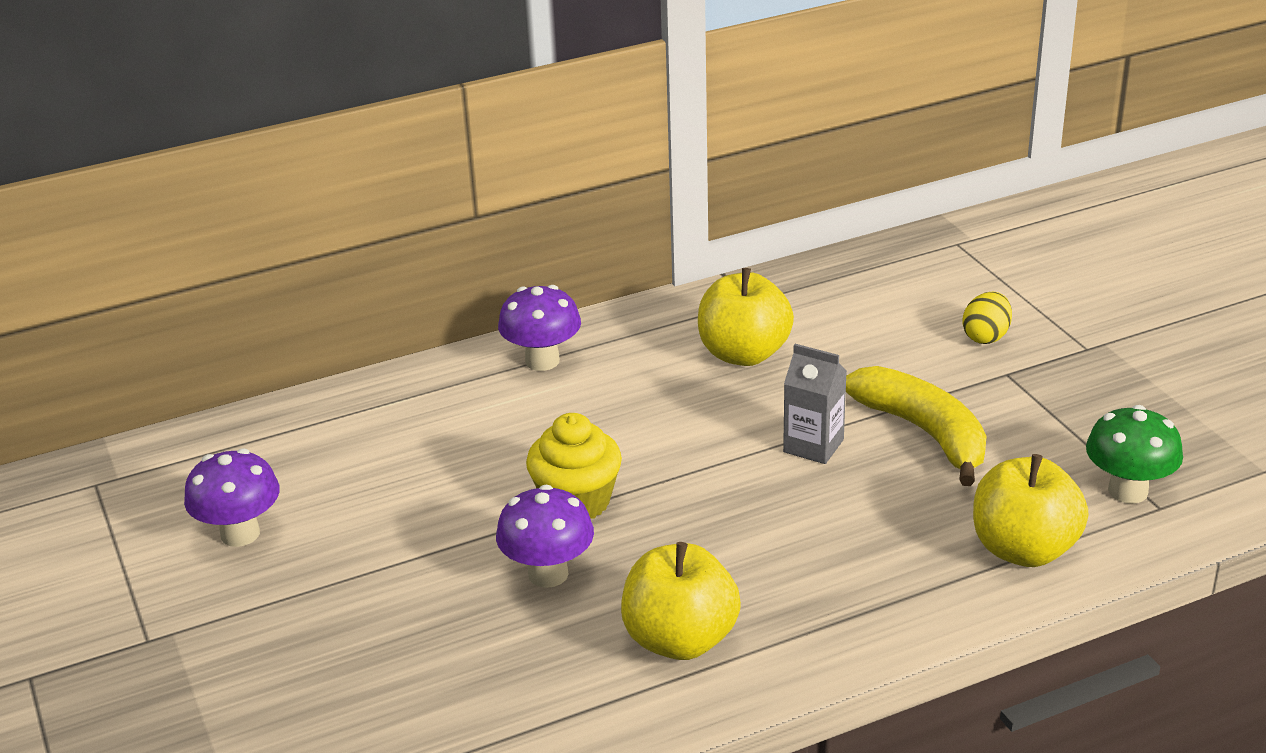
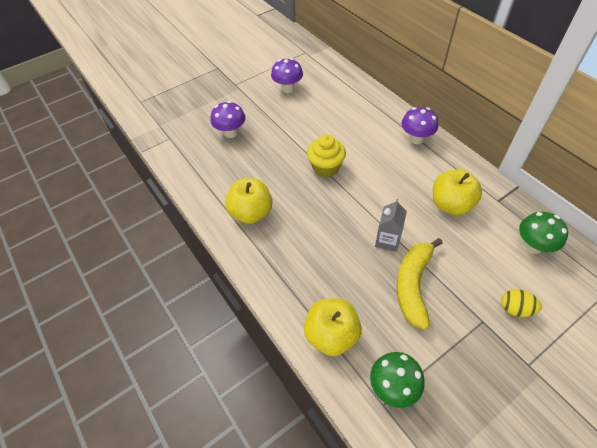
camera: 80 degrees right, 20 degrees up
purple mushroom [496,485,594,588] -> purple mushroom moved to [211,101,245,138]
yellow banana [846,366,987,486] -> yellow banana turned 150 degrees clockwise [397,238,443,330]
none -> green mushroom [519,212,568,254]

